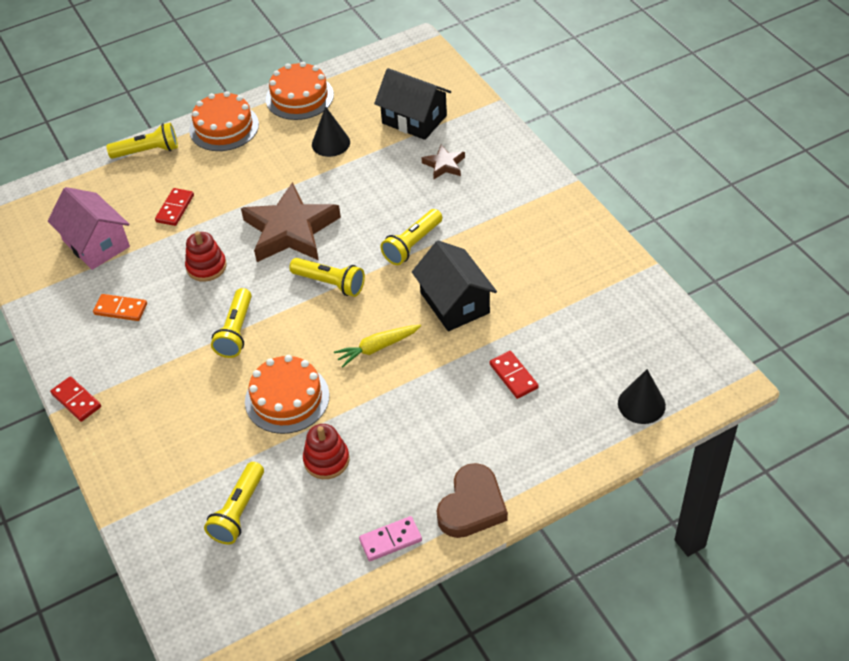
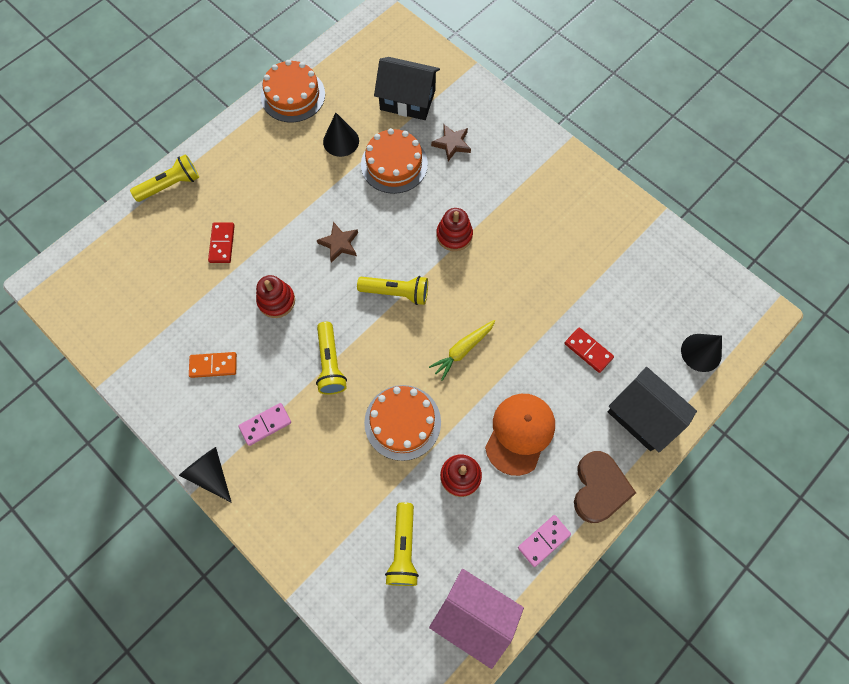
camera: 20 degrees left, 20 degrees up
pink house [48,187,130,270] -> pink house moved to [429,569,524,669]
red domino [50,376,101,422] -> black cone [179,447,232,503]
orange cake [189,91,259,151] -> orange cake moved to [361,128,428,194]
brown star [241,182,341,262] -> brown star [317,222,358,263], size x0.46
yellow flashlight [380,209,442,265] -> red stacking toy [436,208,473,251]
black house [412,241,497,331] -> black house moved to [608,367,697,452]
none -> pink domino [239,403,291,446]
none -> orange cap [485,394,555,476]

